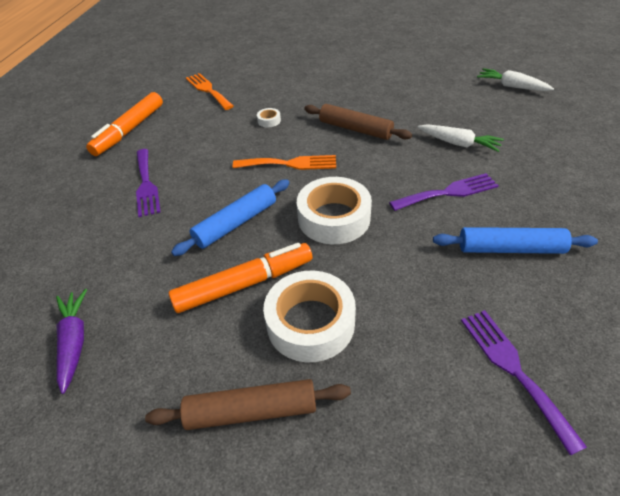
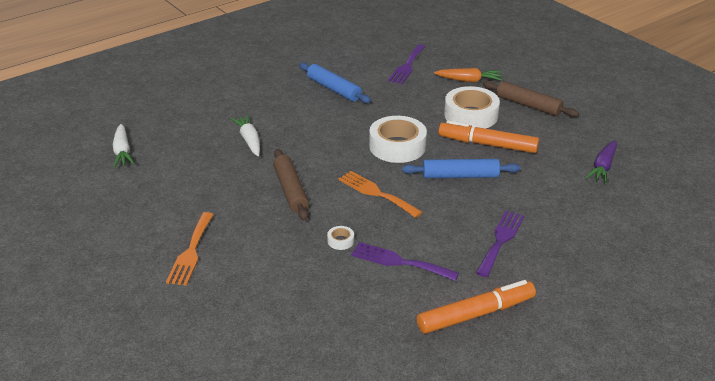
camera: 140 degrees left, 10 degrees down
orange fork [186,73,234,110] -> orange fork moved to [166,212,214,286]
purple fork [389,173,499,211] -> purple fork moved to [351,242,459,281]
none -> orange carrot [434,68,502,82]

